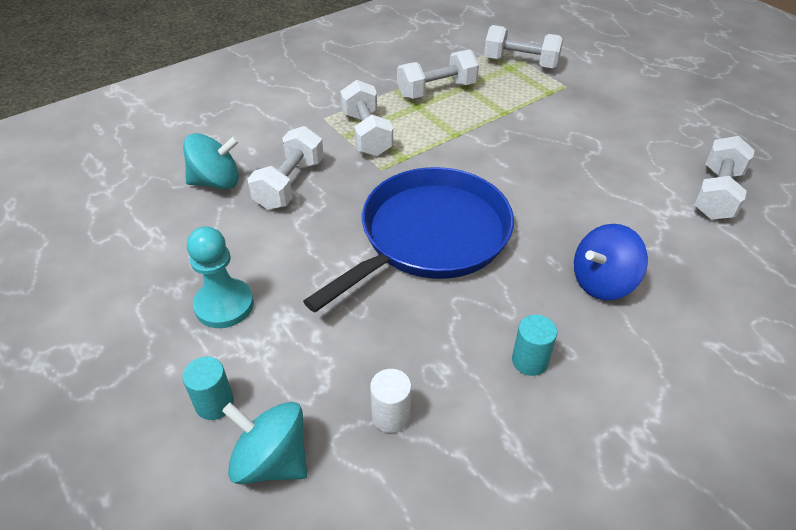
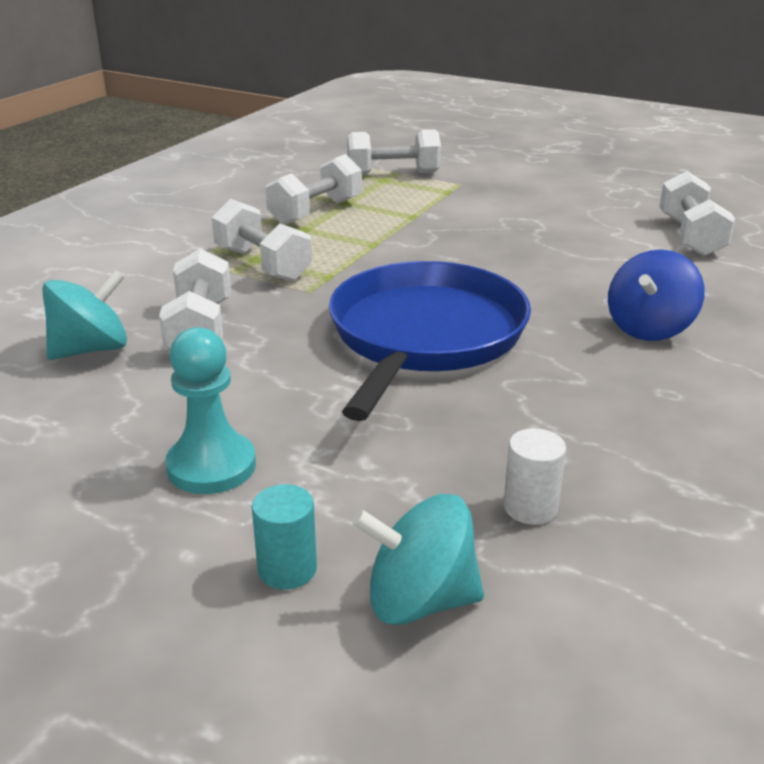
camera: 25 degrees left, 15 degrees down
turquoise cylinder [512,315,557,376] -> none

